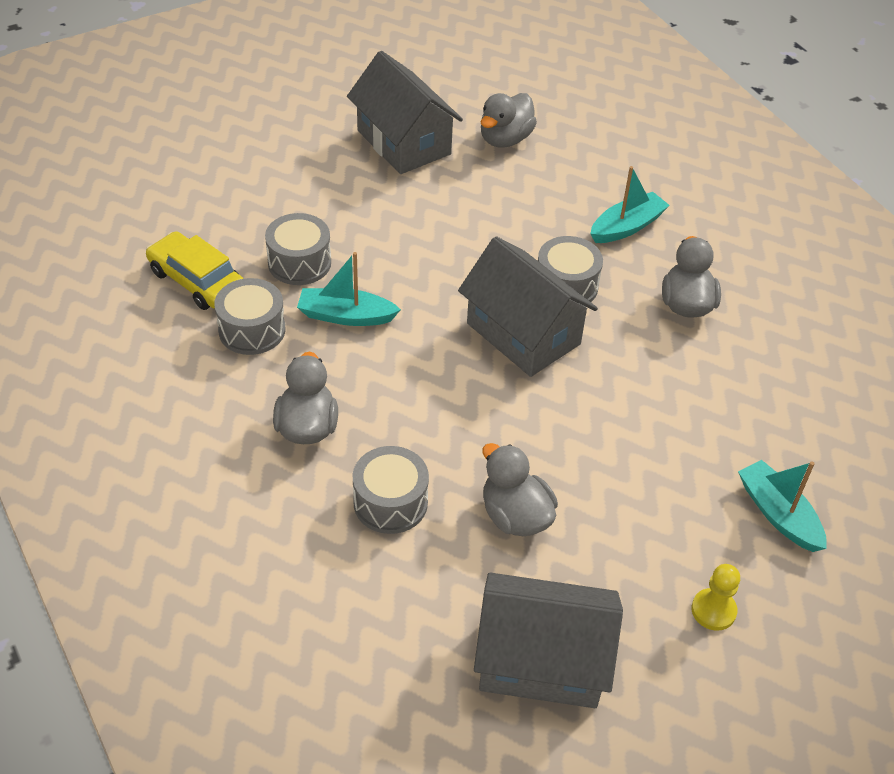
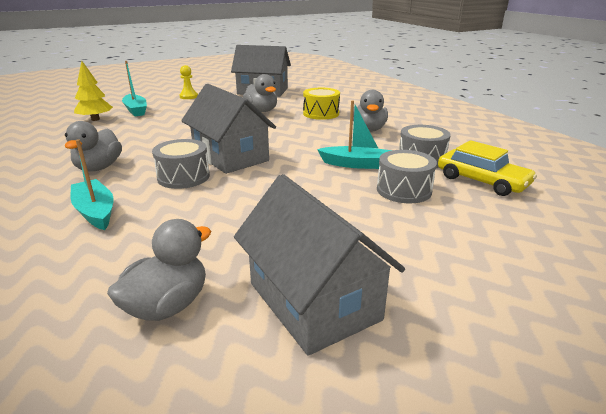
camera: 175 degrees left, 20 degrees down
grey drum [353,446,429,534] -> yellow drum [303,88,340,120]
turquoise boat [590,166,670,243] -> turquoise boat turned 90 degrees clockwise [71,139,114,230]
none -> yellow tree [74,61,113,121]

